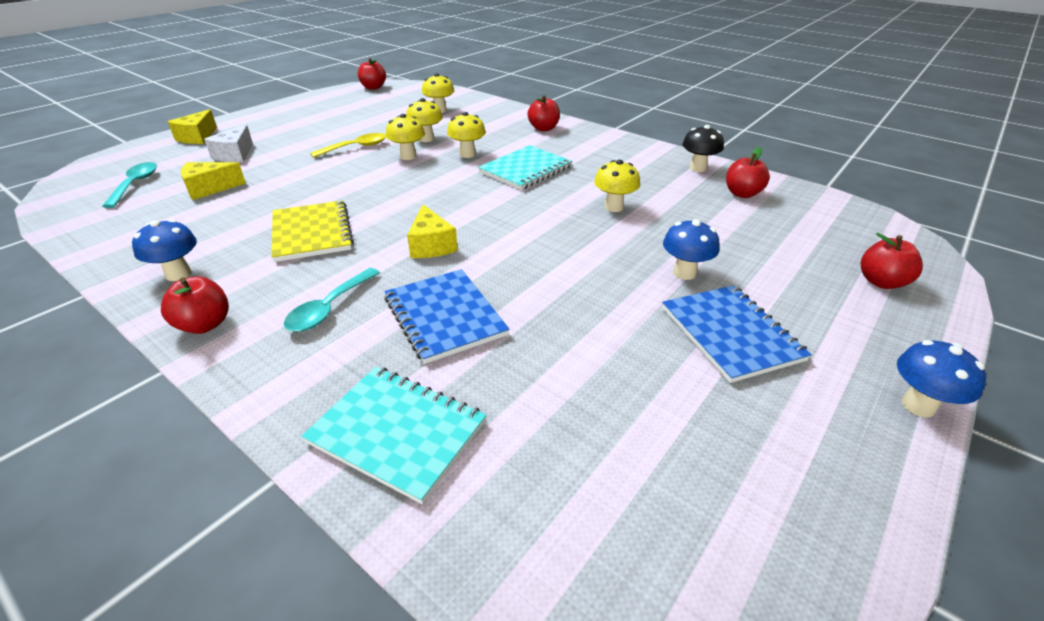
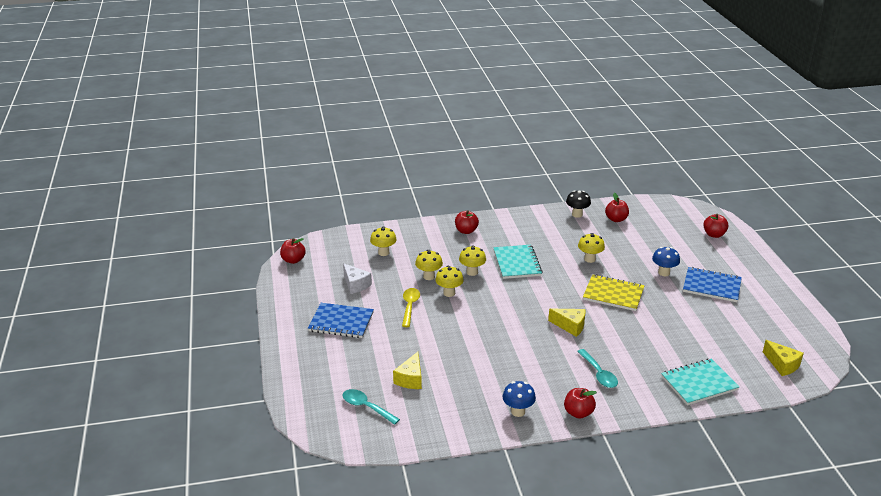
camera: 50 degrees left, 5 degrees down
yellow cheese [168,109,217,144] -> yellow cheese moved to [763,340,804,376]
white cheese [204,125,253,162] -> white cheese moved to [343,263,372,294]
yellow notebook [271,200,354,262] -> yellow notebook moved to [583,274,645,311]
blue notebook [384,269,510,364] -> blue notebook moved to [308,303,374,338]
blue mushroom [897,340,986,417] -> none

